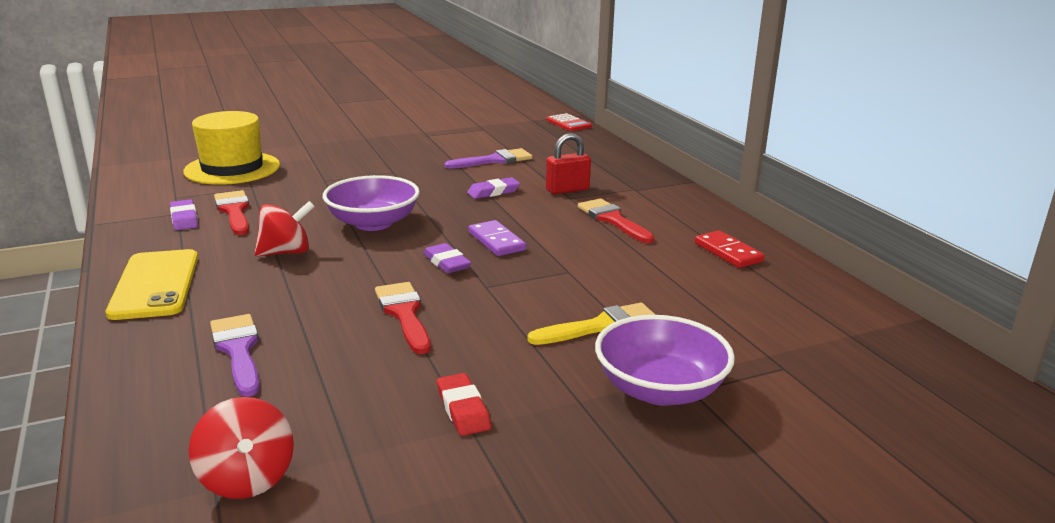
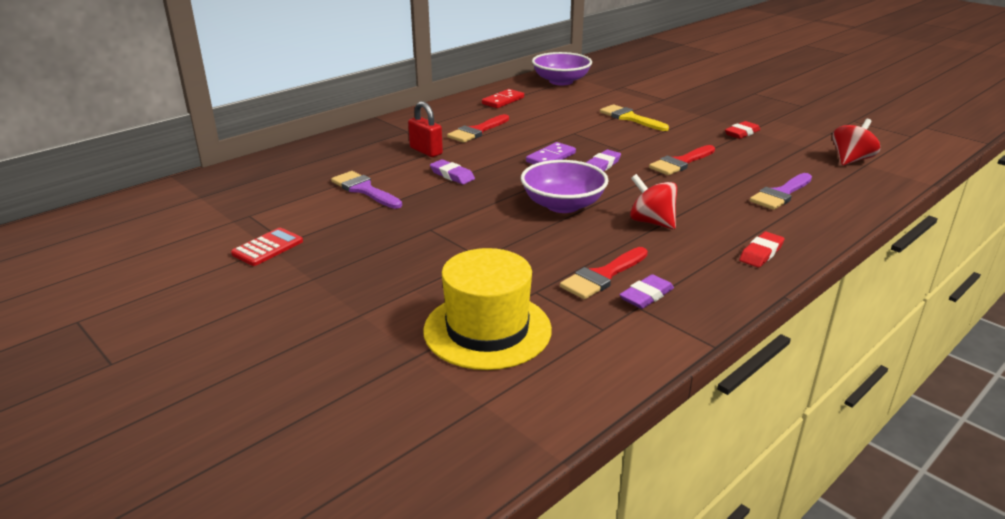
camera: 110 degrees left, 5 degrees up
yellow phone [106,249,198,320] -> red eraser [739,232,785,268]
red calculator [546,113,592,131] -> red calculator moved to [231,228,303,266]
purple bowl [595,315,735,406] -> purple bowl moved to [532,52,592,85]

